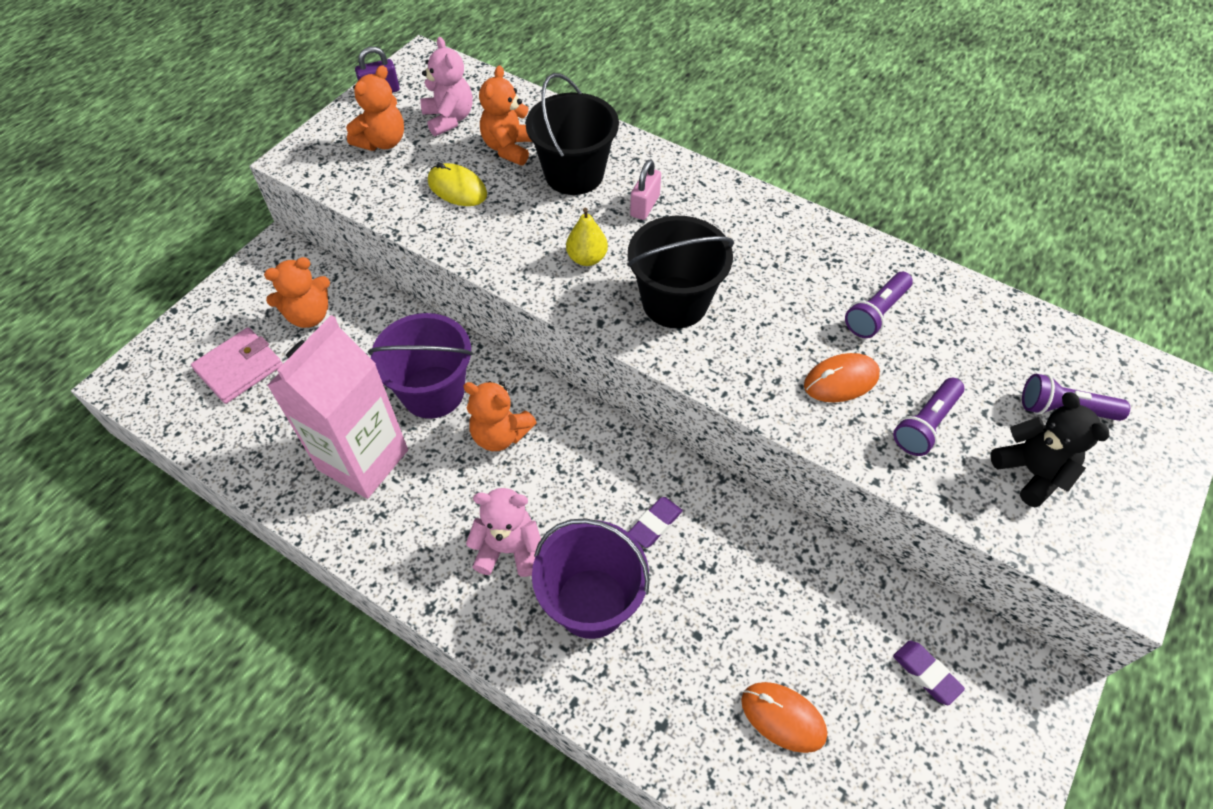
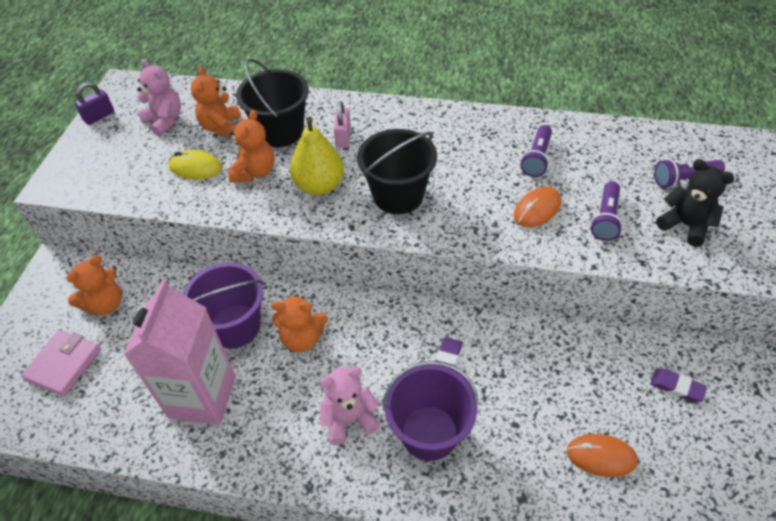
camera: 20 degrees left, 5 degrees down
orange teddy bear [346,65,404,151] -> orange teddy bear moved to [228,110,275,183]
yellow pear [566,208,608,266] -> yellow pear [290,117,344,195], size x1.64

